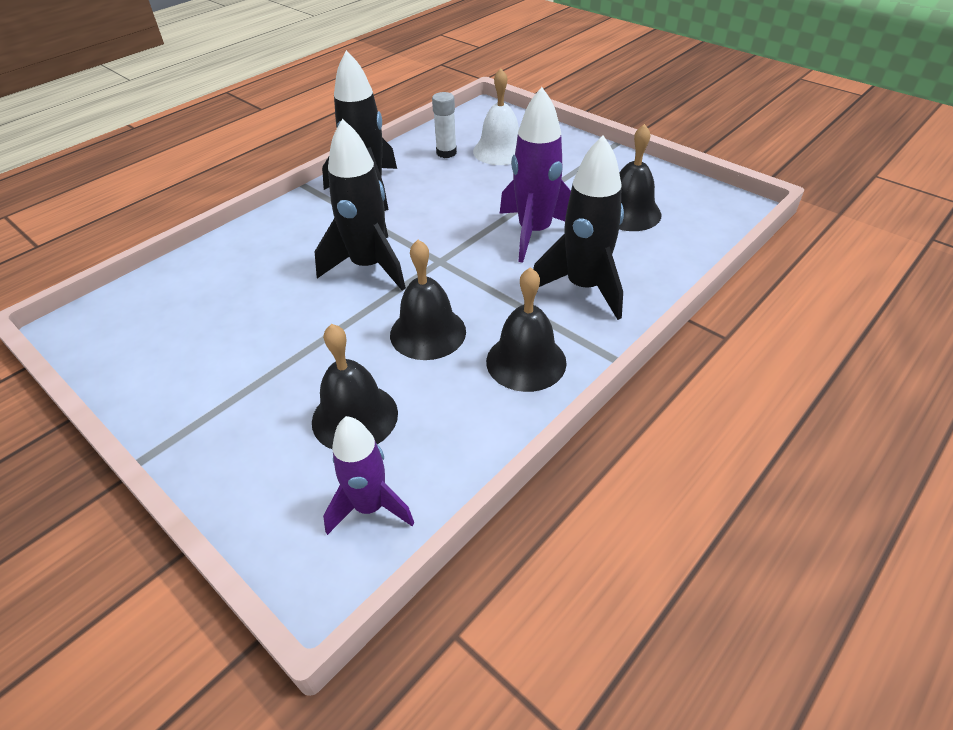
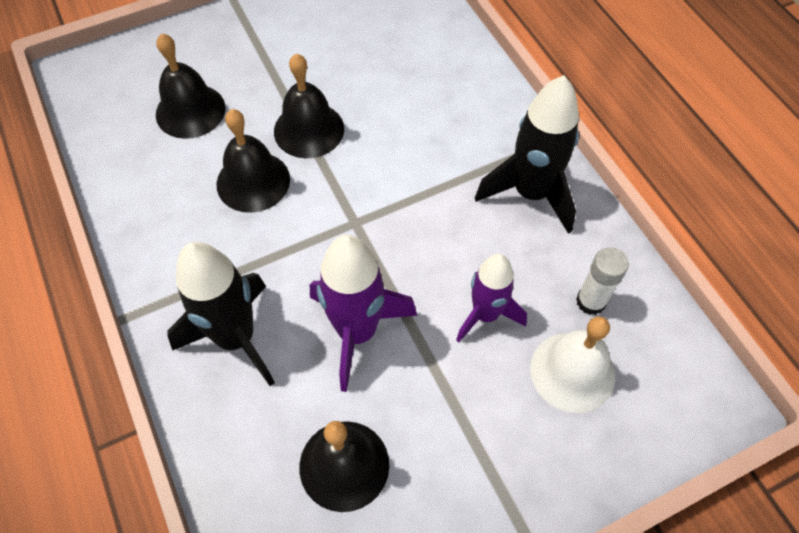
camera: 110 degrees right, 15 degrees up
black rocket [314,119,406,291] -> none
purple rocket [323,416,414,535] -> purple rocket moved to [456,254,527,342]
black bell [486,267,567,392] -> black bell moved to [274,54,344,158]

